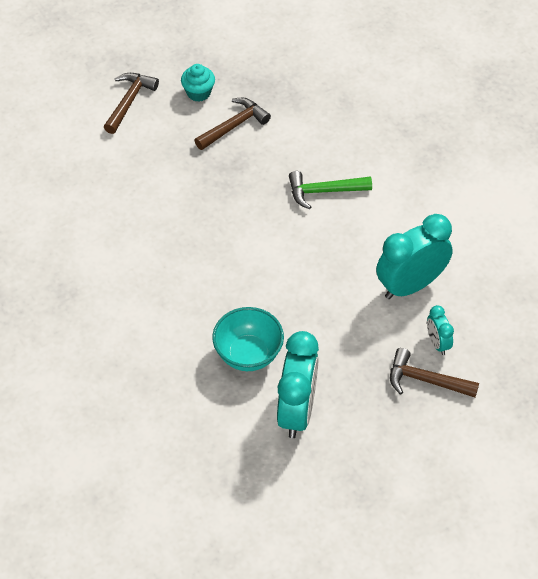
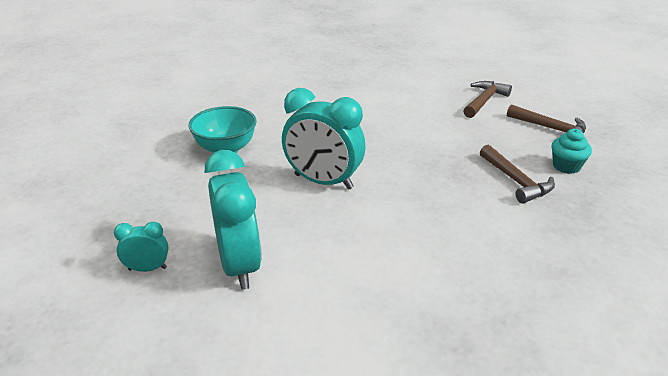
camera: 105 degrees right, 20 degrees down
turquoise clock [277,331,319,438] -> turquoise clock moved to [282,88,365,190]
green hammer [289,171,372,209] -> none
brown hammer [390,348,479,397] -> brown hammer moved to [463,81,512,118]

